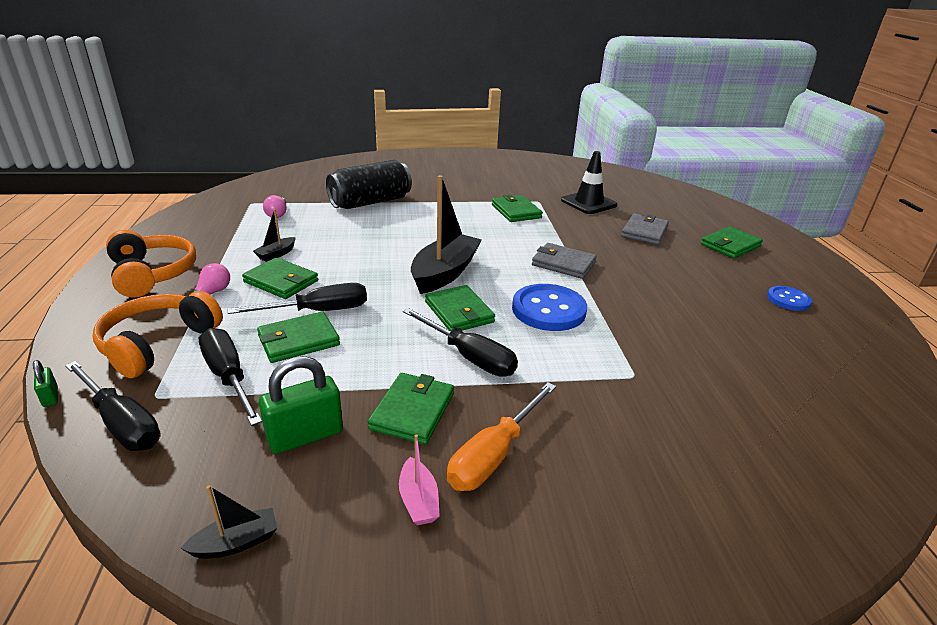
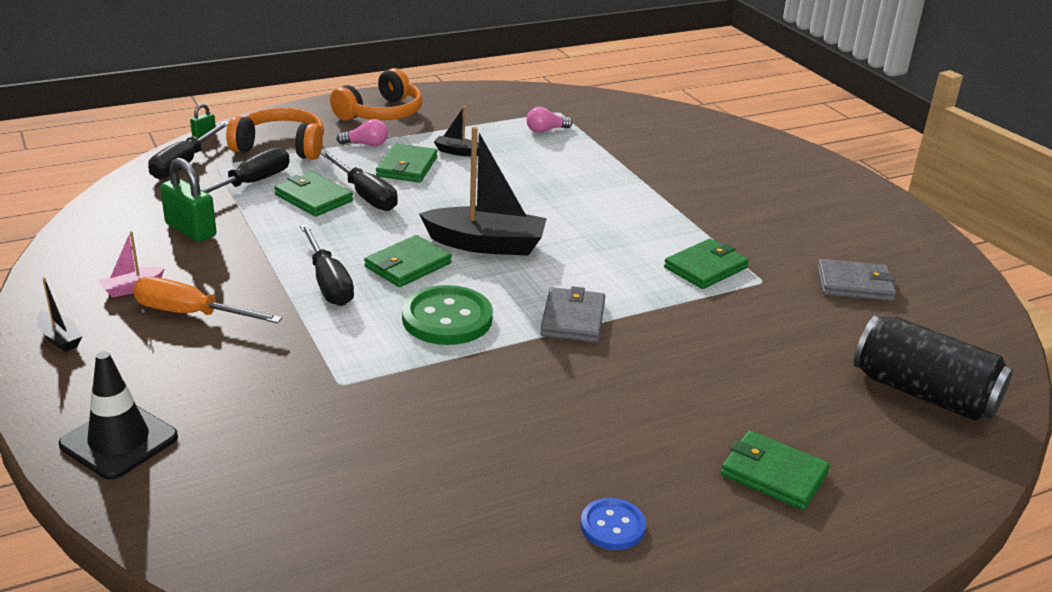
camera: 70 degrees right, 0 degrees up
black boat [181,485,277,559] -> black boat moved to [37,277,82,352]
black can [326,160,412,209] -> black can moved to [854,315,1013,421]
green wallet [368,373,454,445] -> none
black screwdriver [403,308,518,376] -> black screwdriver turned 45 degrees counterclockwise [300,224,354,306]
blue button [512,284,587,331] -> green button [402,285,493,345]
black traffic cone [561,151,617,214] -> black traffic cone moved to [59,351,178,480]
grey wallet [621,213,669,245] -> grey wallet moved to [817,259,896,301]

